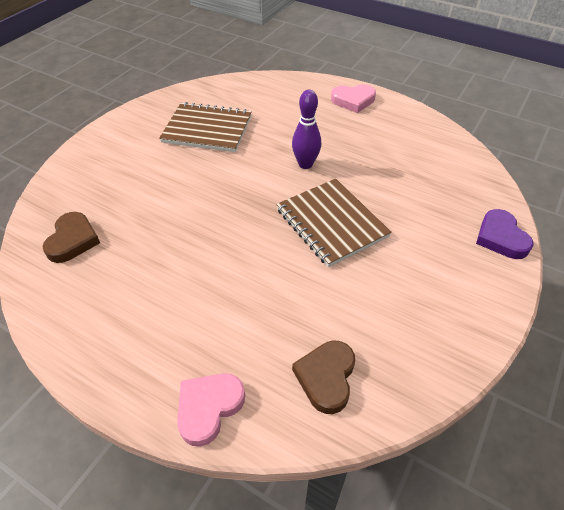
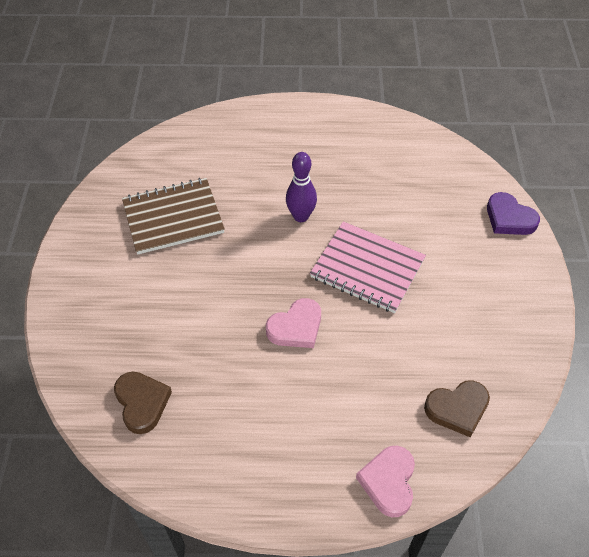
camera: 30 degrees left, 5 degrees up
brown notebook [276,179,392,267] -> pink notebook [310,221,426,313]
brown heart [292,341,355,414] -> brown heart turned 90 degrees counterclockwise [424,380,490,437]
pink heart [331,84,376,113] -> pink heart moved to [266,298,321,348]

